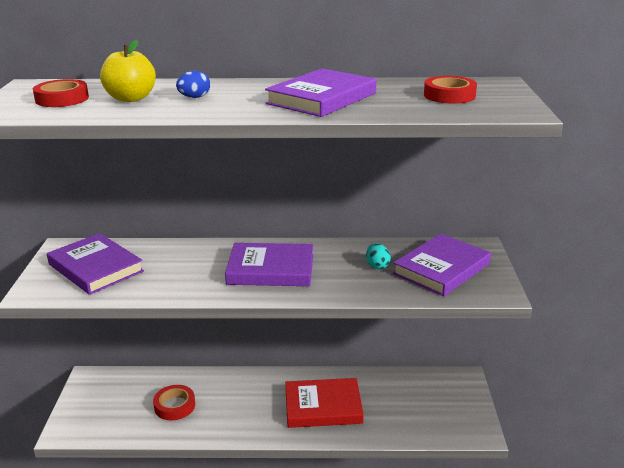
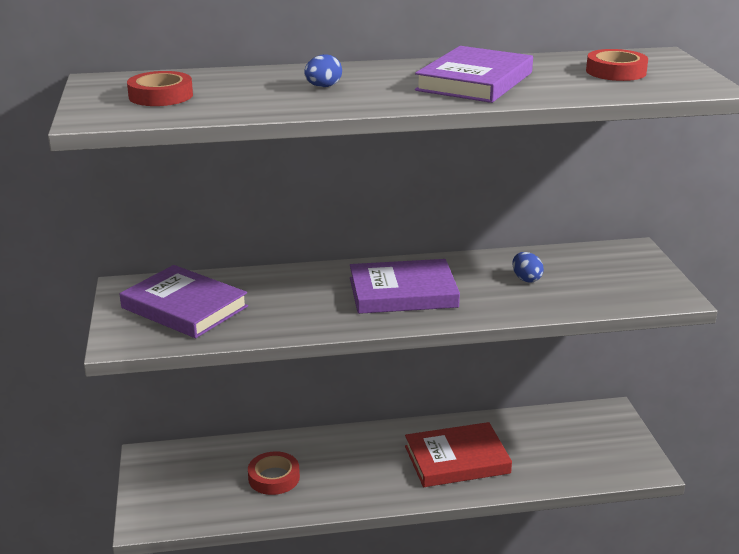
camera: 10 degrees left, 0 degrees up
yellow apple [100,40,156,102] -> none
turquoise egg [366,243,391,269] -> blue egg [513,252,544,283]
purple book [393,234,491,296] -> none

